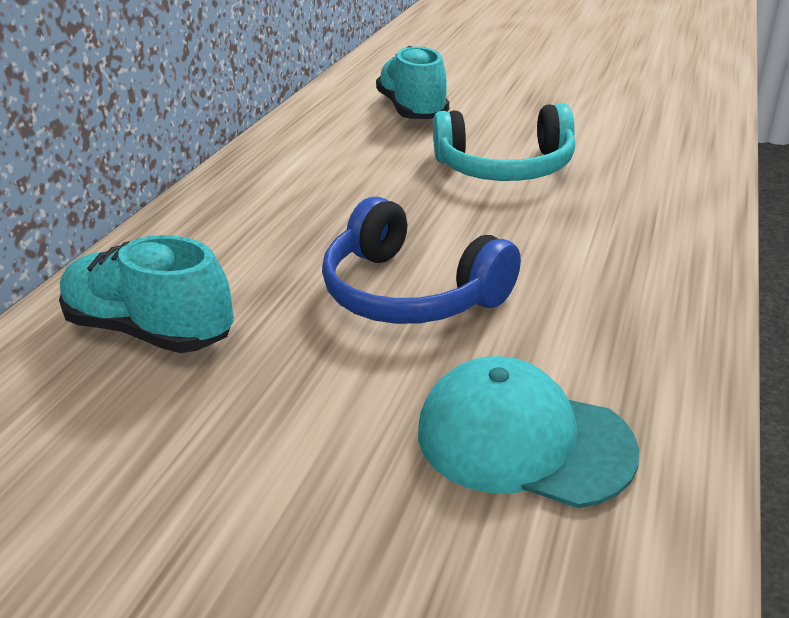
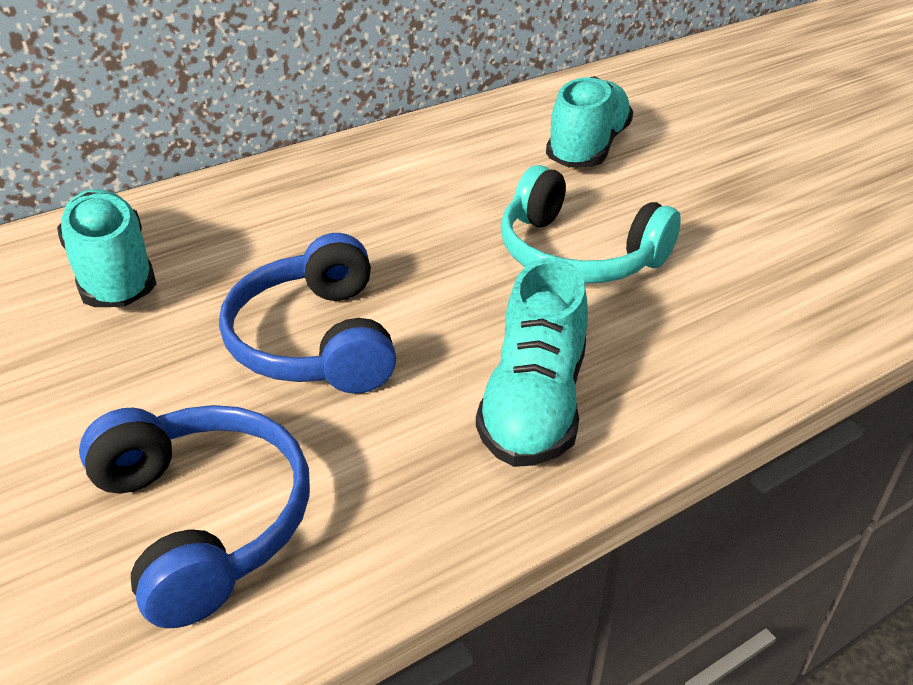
camera: 35 degrees right, 5 degrees up
turquoise cap [418,356,639,508] -> blue headphones [79,405,310,628]
none -> turquoise shoe [476,258,588,467]

